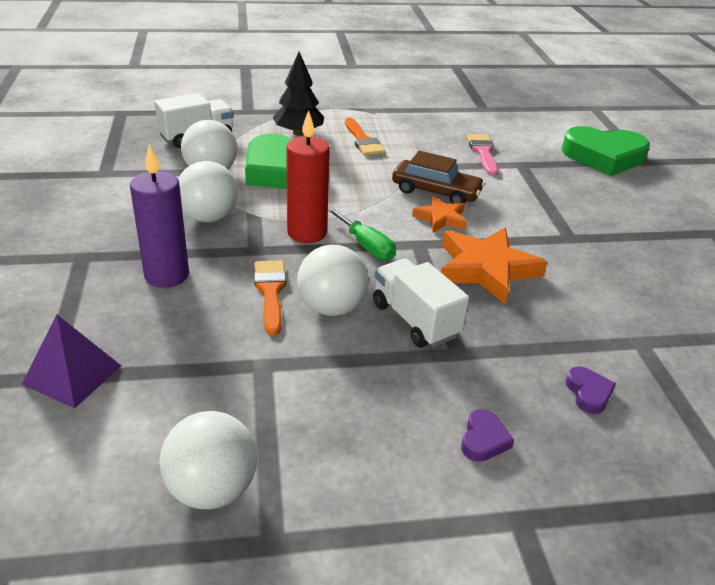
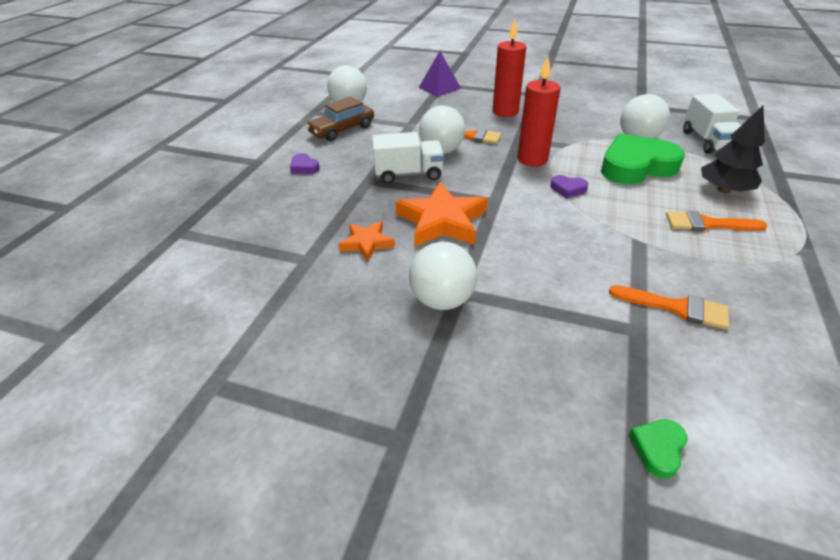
camera: 120 degrees right, 5 degrees up
purple candle [130,144,189,288] -> red candle [493,19,526,117]
white ball [178,161,238,222] -> white ball moved to [409,242,477,310]
green screwdriver [328,207,396,260] -> none
brown car [392,151,485,203] -> brown car moved to [306,97,374,141]
orange star [412,196,467,233] -> orange star moved to [338,221,395,261]
pink brush [467,134,498,176] -> orange brush [609,285,729,329]
green heart [561,126,650,176] -> green heart [629,419,688,479], size x0.42
purple heart [565,367,616,414] -> purple heart moved to [550,175,588,198]

